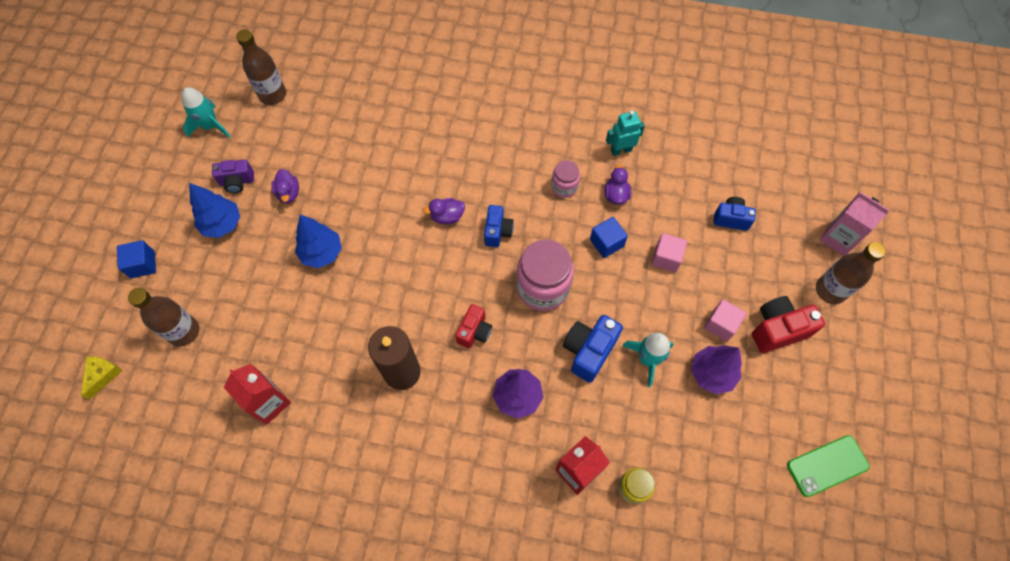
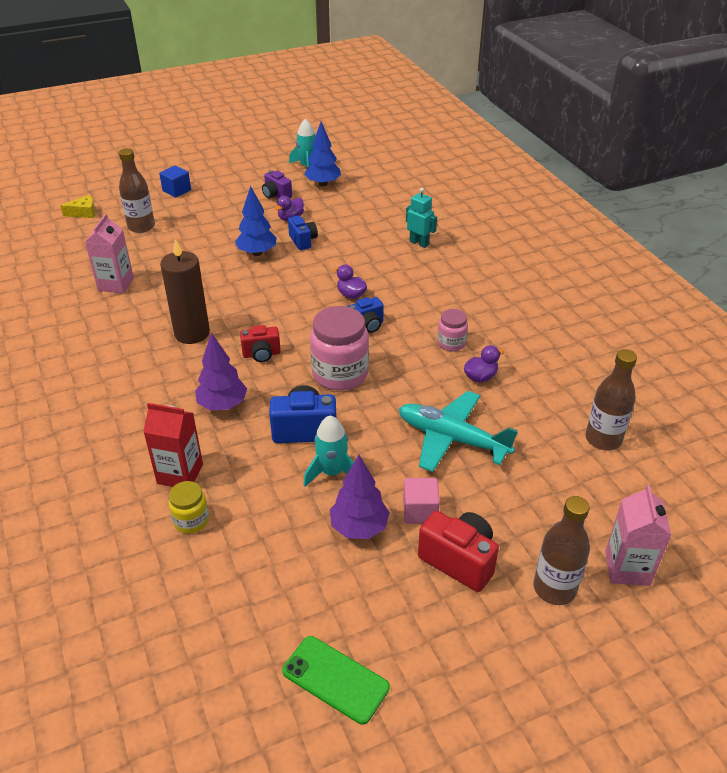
camera: 55 degrees right, 25 degrees down
blue tree [189,183,240,238] -> blue tree moved to [304,122,341,186]
red carton [224,364,291,425] -> pink carton [85,213,134,294]
brown bottle [236,29,286,105] -> brown bottle moved to [585,349,637,451]
blue cube [590,217,628,258] -> none
turquoise robot [606,110,645,156] -> turquoise robot moved to [406,188,437,248]
pink cube [651,233,687,272] -> turquoise plane [399,391,518,472]
blue camera [713,197,756,231] -> blue camera moved to [288,216,318,250]

